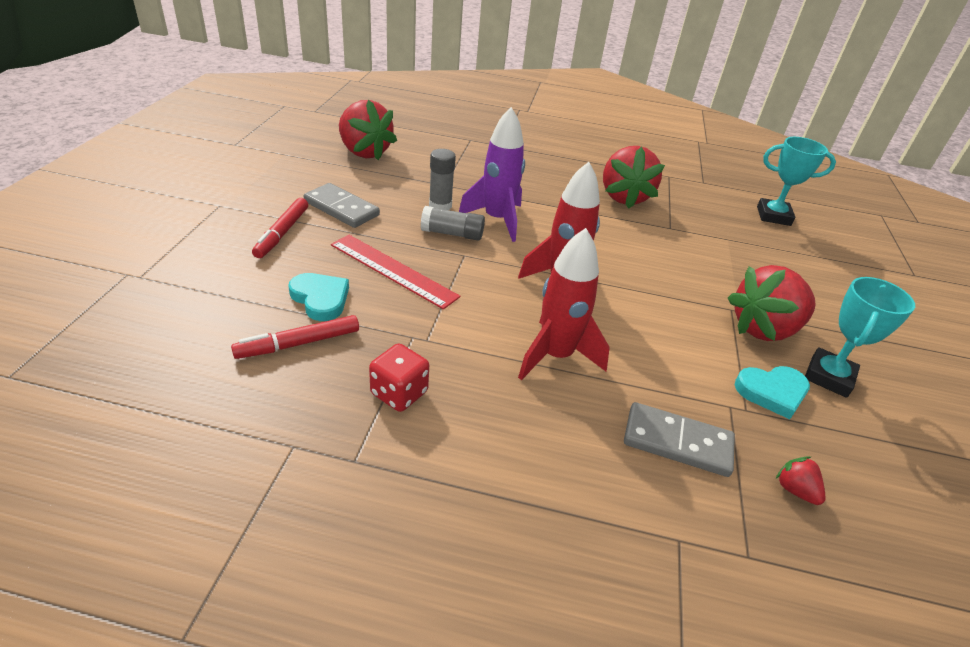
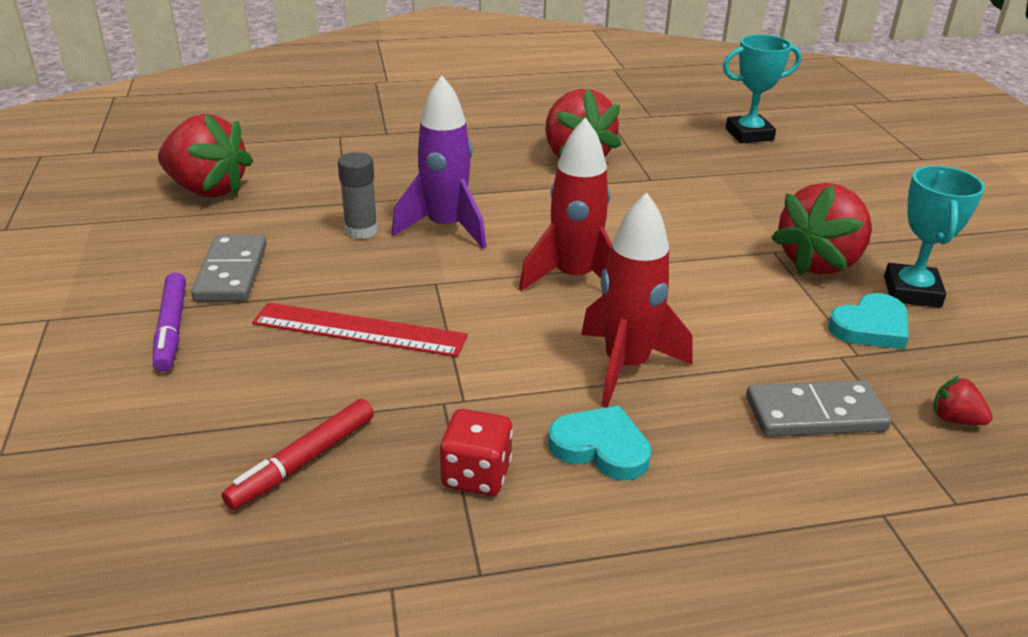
camera: 20 degrees left, 5 degrees down
red marker [252,198,308,258] -> purple marker [153,272,186,372]
turquoise heart [288,273,349,321] -> turquoise heart moved to [548,406,651,481]
grey domino [304,183,380,228] -> grey domino turned 75 degrees clockwise [191,235,267,301]
grey glue stick [421,206,485,240] -> none

